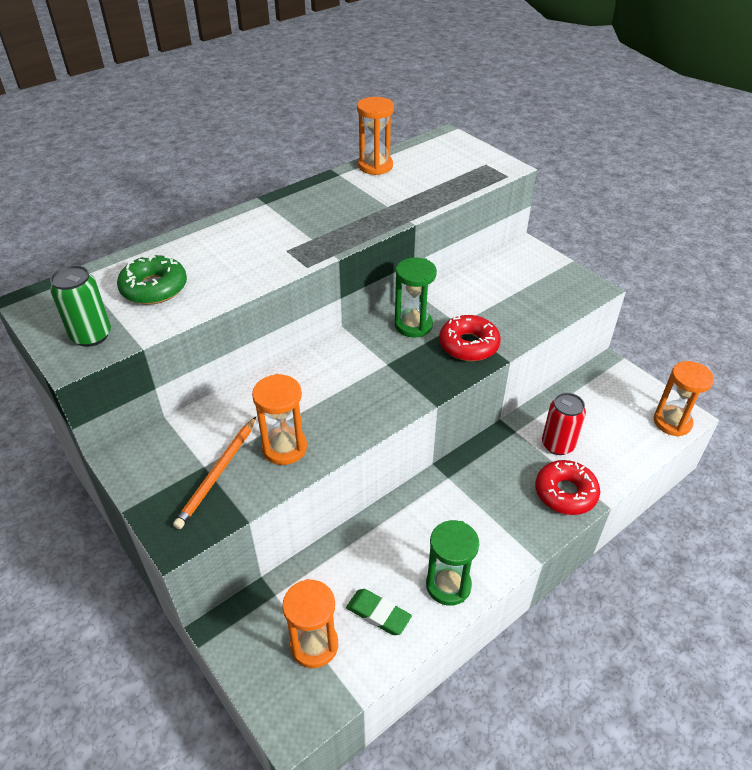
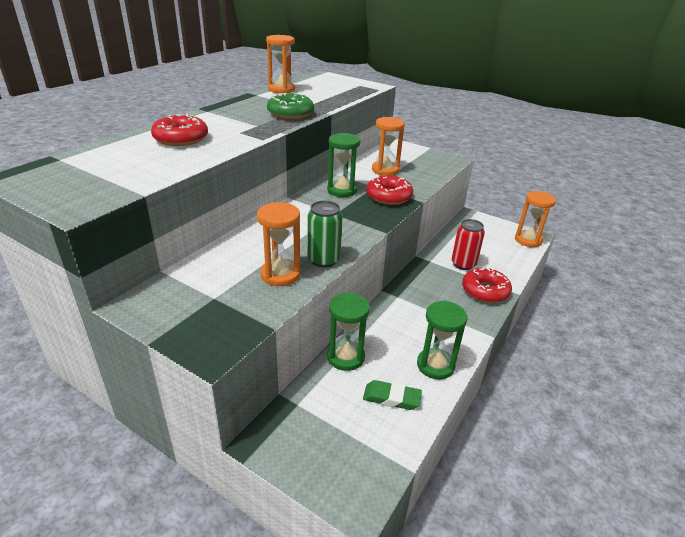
camera: 20 degrees left, 10 degrees down
green can [50,265,111,347] -> green can moved to [307,201,343,267]
green donut [117,255,187,305] -> green donut moved to [267,93,314,119]
orange pencil [173,417,256,529] -> none
orange hourglass [282,579,338,668] -> orange hourglass moved to [372,117,405,176]
none -> red donut [151,114,208,146]
none -> green hourglass [327,292,370,371]

